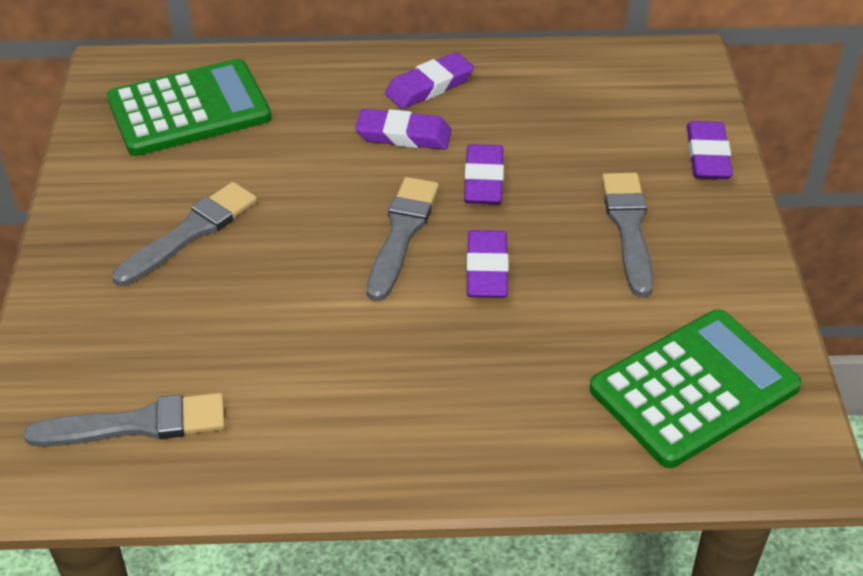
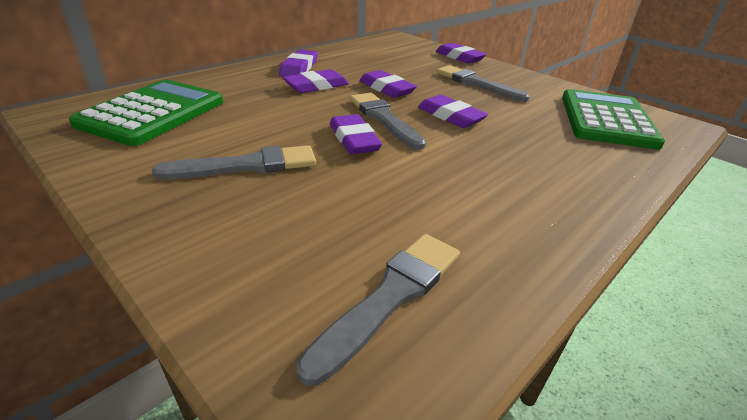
camera: 45 degrees left, 10 degrees down
grey brush [112,182,257,286] -> grey brush turned 75 degrees clockwise [152,145,316,180]
none -> purple eraser [330,114,382,154]

